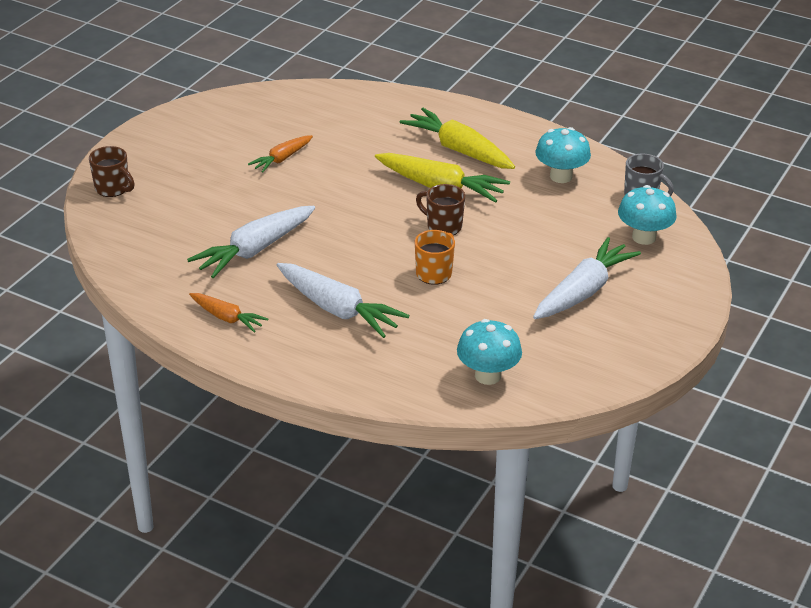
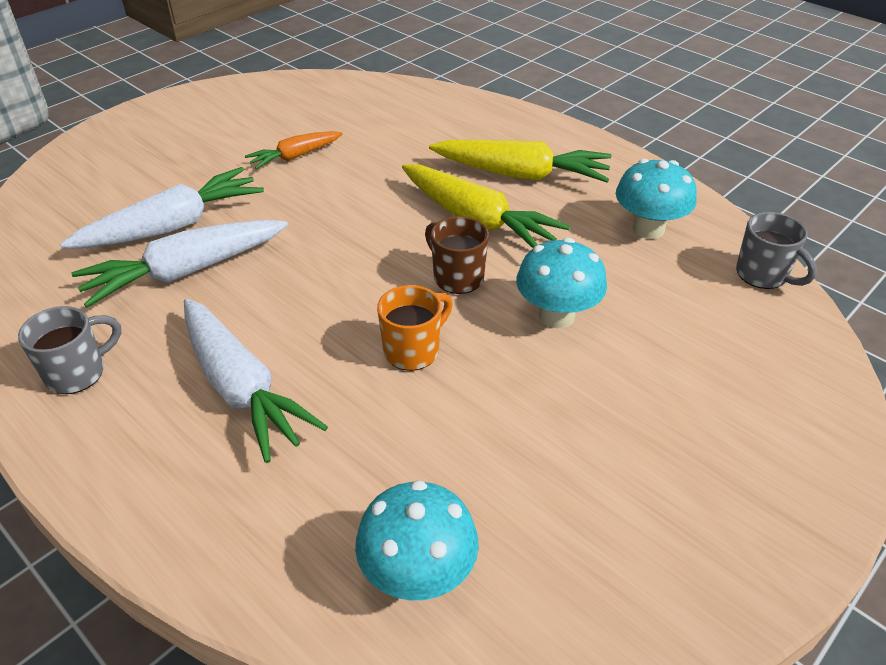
camera: 15 degrees right, 5 degrees up
brown mug [89,146,135,197] -> none
orange carrot [189,293,268,333] -> grey mug [18,306,121,394]
yellow carrot [400,108,515,169] -> yellow carrot turned 135 degrees clockwise [429,140,612,182]
white carrot [533,237,641,319] -> white carrot moved to [60,167,264,248]
turquoise mushroom [618,185,677,245] -> turquoise mushroom moved to [516,238,607,328]

